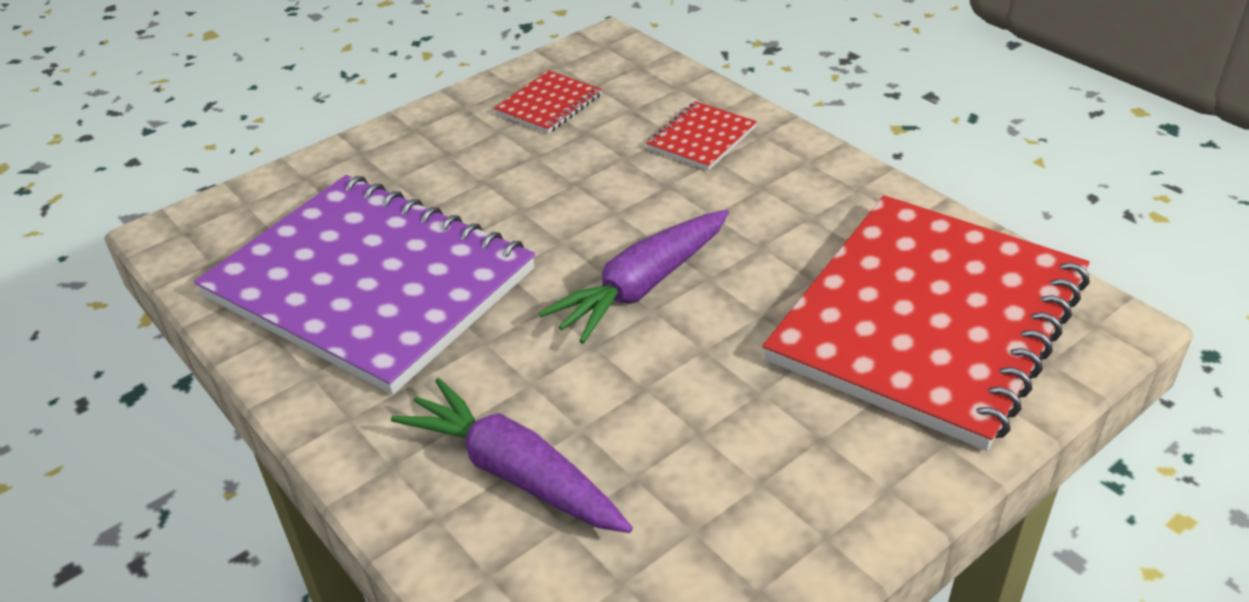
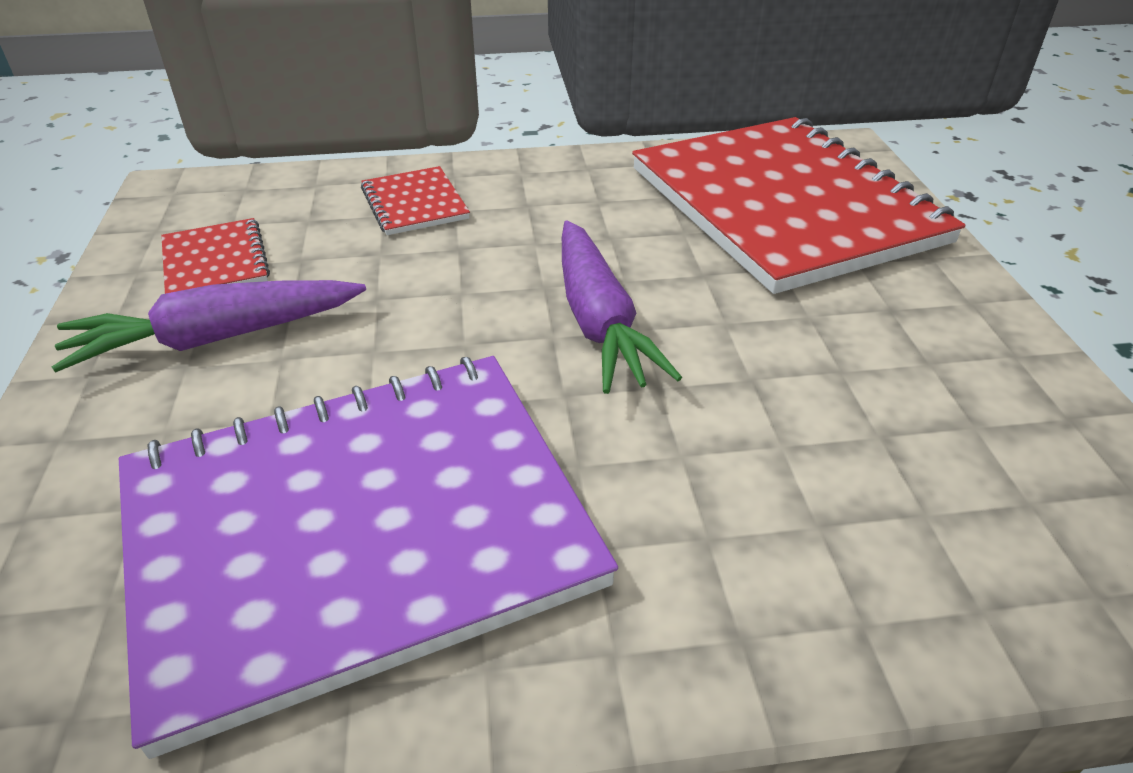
camera: 60 degrees left, 0 degrees up
purple carrot [391,378,633,533] -> purple carrot moved to [52,280,366,373]

